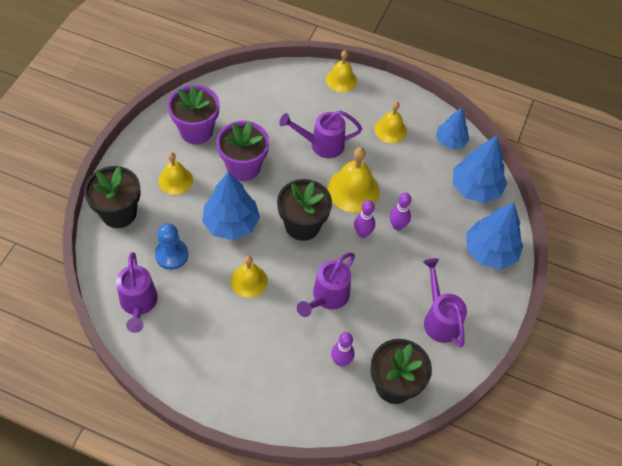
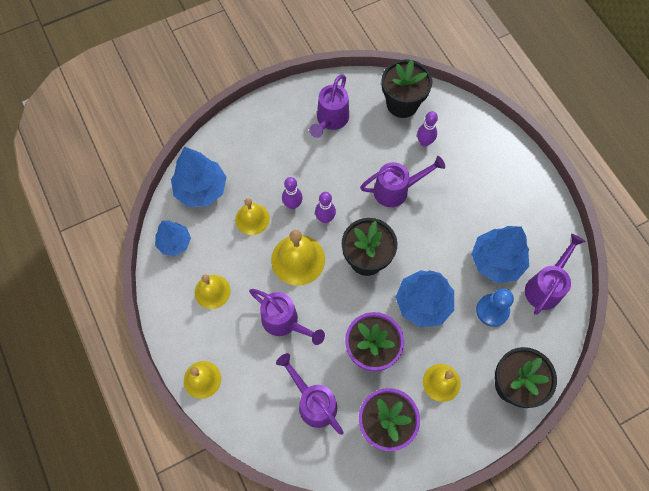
camera: 135 degrees left, 10 degrees up
yellow bell [231,256,268,298] -> yellow bell moved to [235,198,270,235]
blue tree [466,203,524,269] -> blue tree moved to [471,226,529,283]
none -> purple watering can [276,353,344,435]

